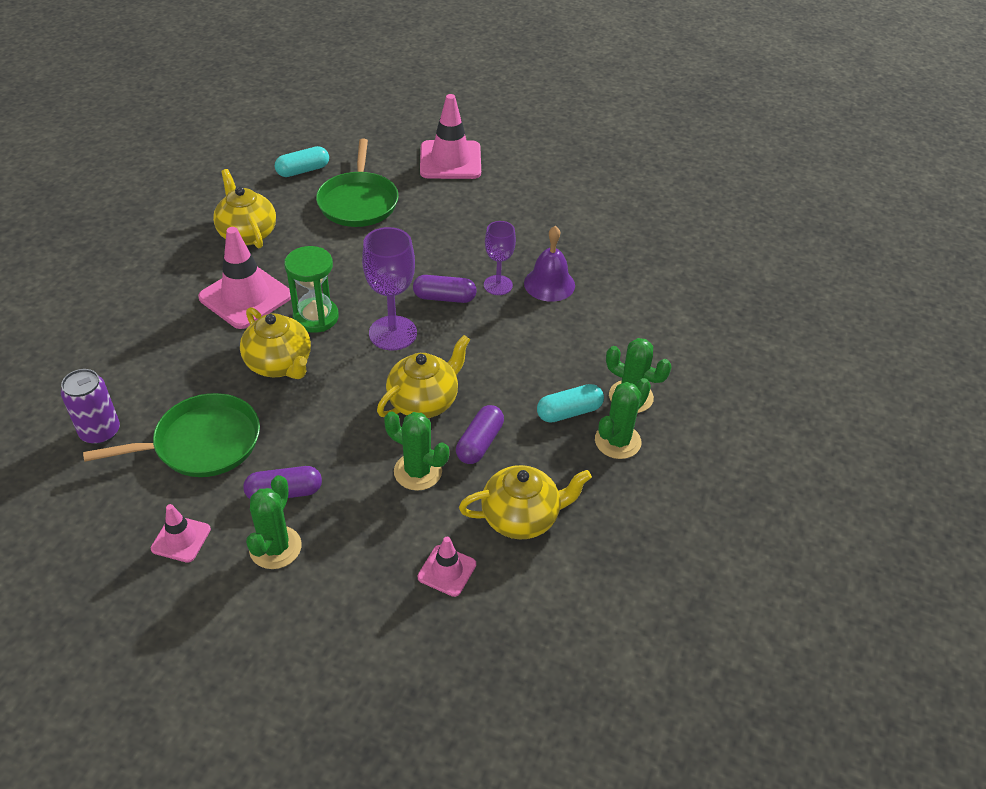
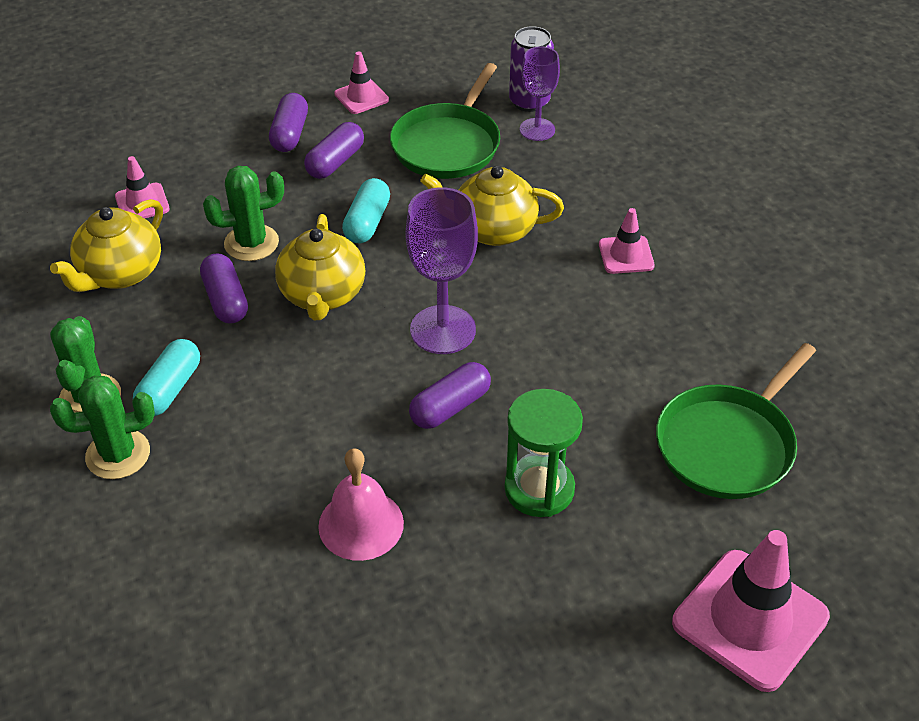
camera: 135 degrees right, 0 degrees up
pink traffic cone [198,227,291,329] -> pink traffic cone [599,208,655,274], size x0.53
yellow teapot [213,169,276,248] -> none
green cactus [246,475,302,569] -> purple capsule [269,93,308,152]
turquoise capsule [275,146,329,177] -> turquoise capsule moved to [342,178,390,243]
green hourglass [284,246,339,333] -> green hourglass moved to [504,389,583,517]
green pan [316,139,399,227] -> green pan turned 90 degrees counterclockwise [656,343,816,499]
purple goblet [484,221,516,295] -> purple goblet moved to [520,46,560,141]
purple bell [524,226,575,302] -> pink bell [318,448,404,561]

